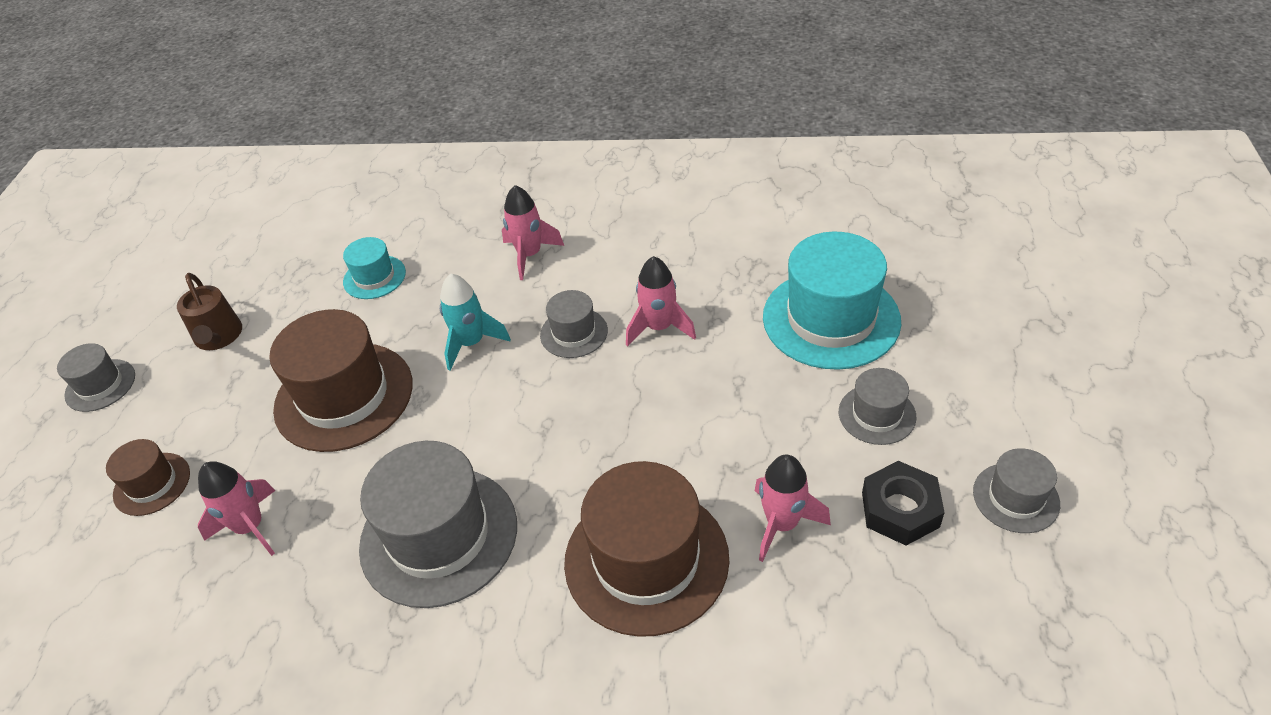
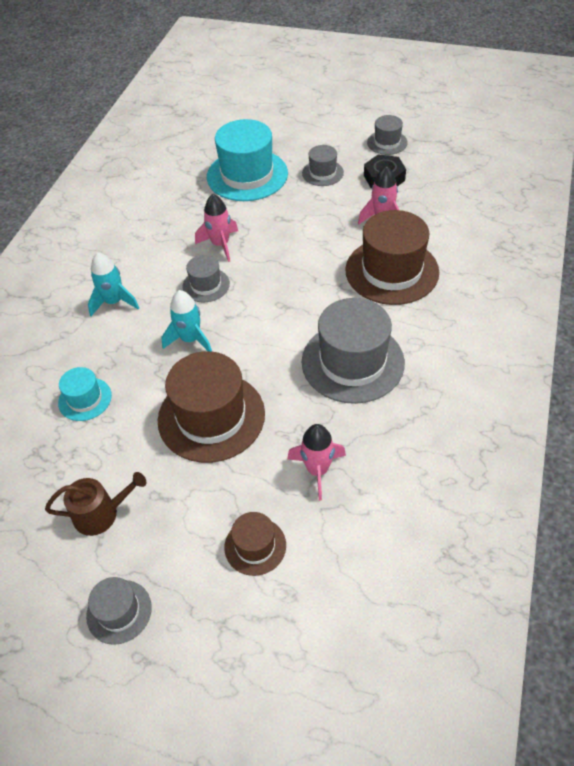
camera: 80 degrees left, 5 degrees up
pink rocket [502,185,564,280] -> turquoise rocket [88,252,139,316]

